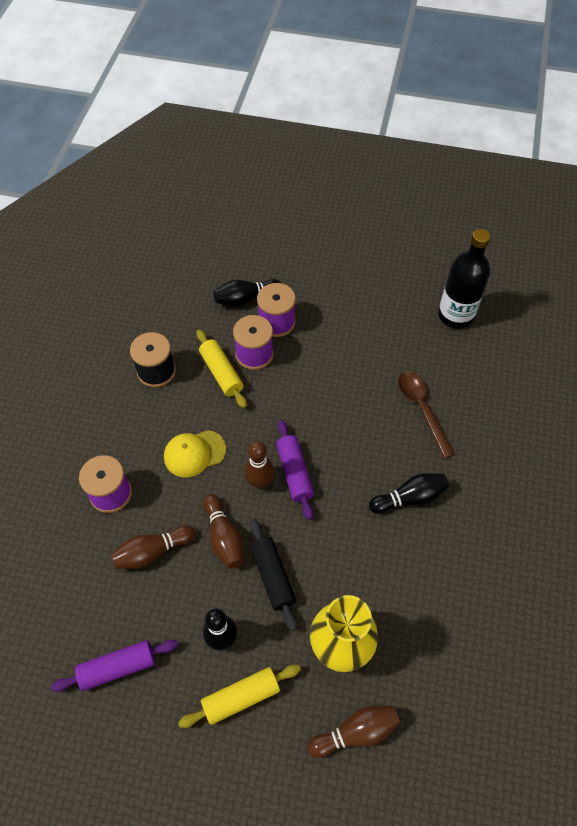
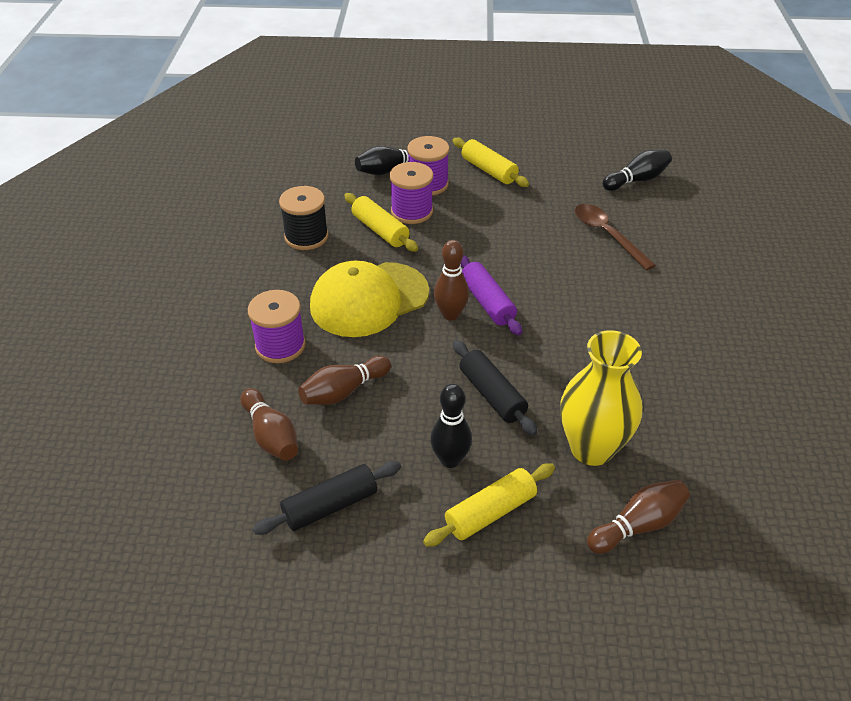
camera: 10 degrees left, 15 degrees down
purple rolling pin [51,640,178,692] -> black rolling pin [253,461,401,535]
yellow cap [164,430,226,477] -> yellow cap [310,261,429,337], size x1.69
brown bowling pin [203,494,243,569] -> brown bowling pin moved to [240,388,298,461]
black bowling pin [369,473,449,514] -> black bowling pin moved to [602,150,672,191]
black bottle [438,229,491,329] -> none
none -> yellow rolling pin [453,138,529,187]

